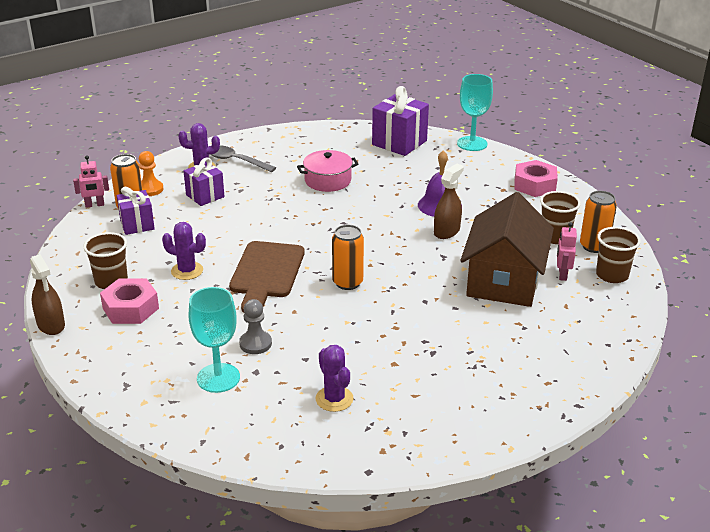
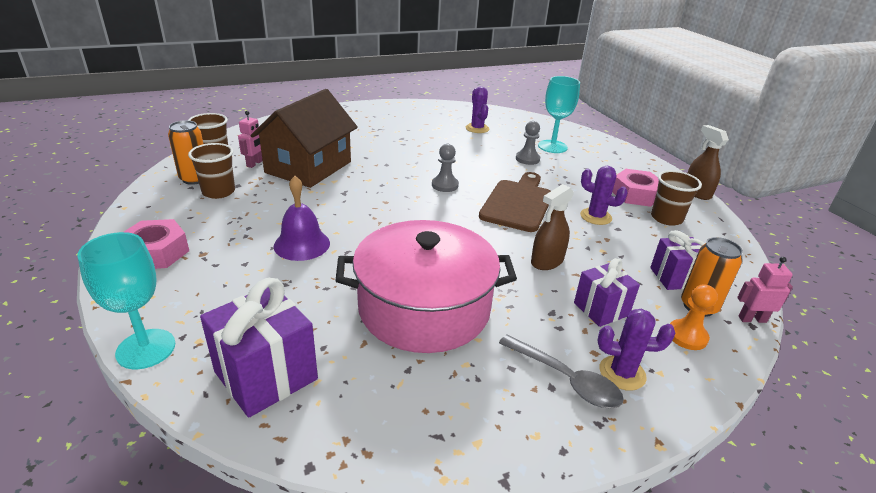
camera: 170 degrees left, 0 degrees up
pink pot [297,150,358,192] -> pink pot [335,220,517,353], size x1.91
orange can [332,225,364,290] -> grey pawn [432,144,459,192]
brown spray bottle [434,164,464,239] -> brown spray bottle moved to [531,184,574,270]

